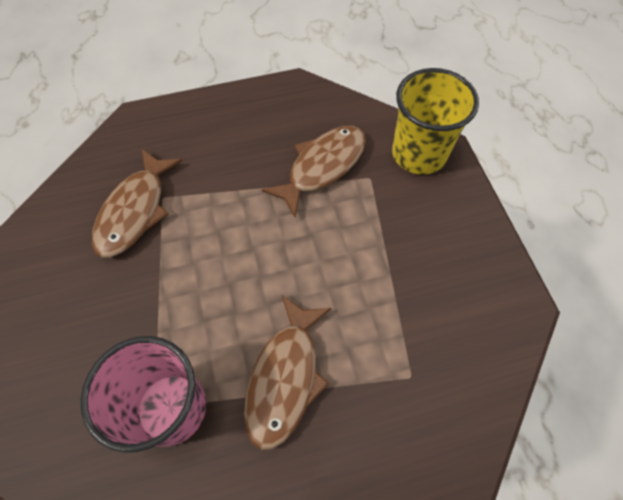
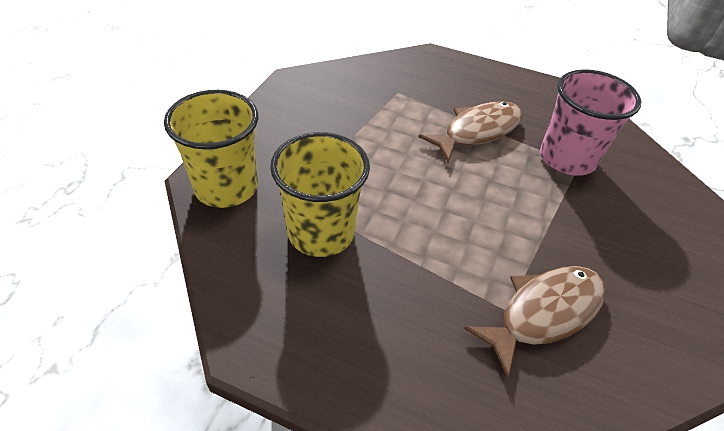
camera: 145 degrees left, 15 degrees down
brown fish [262,126,366,217] -> yellow cup [270,132,370,257]

